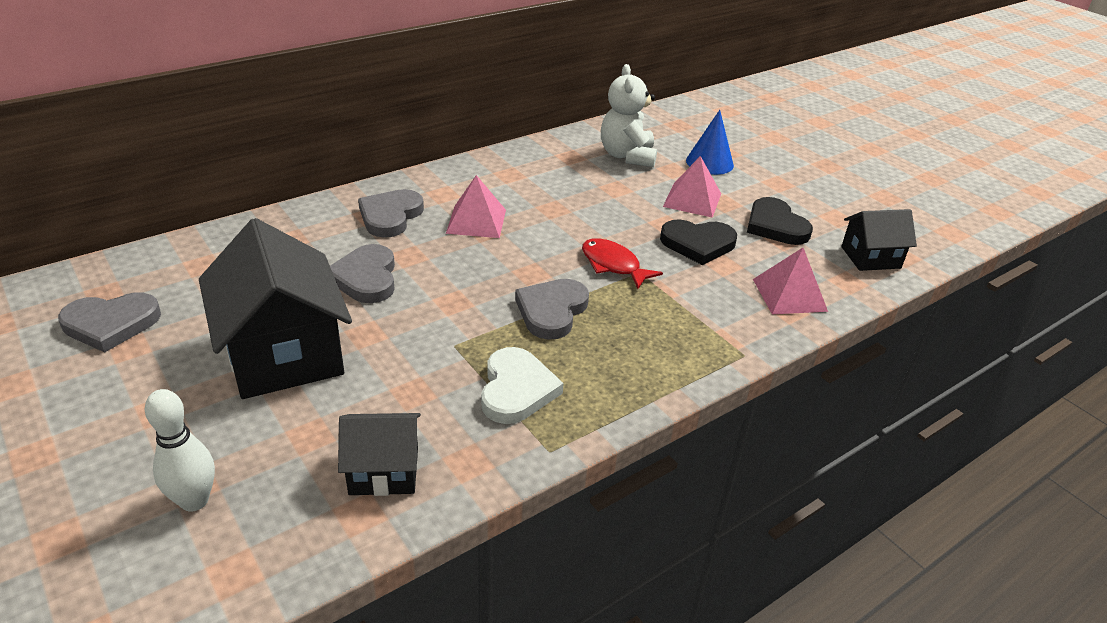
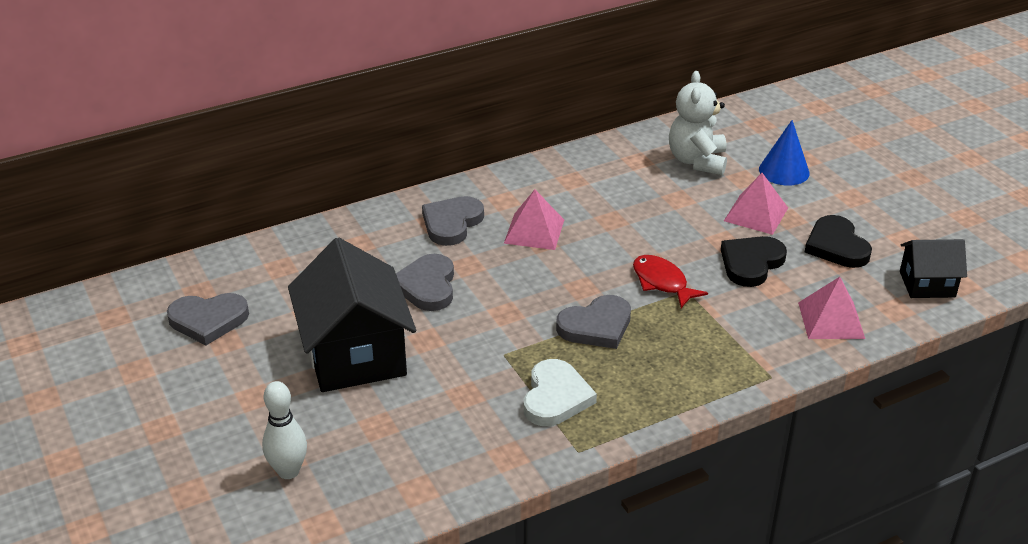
camera: 10 degrees right, 0 degrees up
black house [338,413,421,496] -> none
grey heart [515,279,589,340] -> grey heart turned 150 degrees counterclockwise [556,295,631,349]
black heart [660,219,737,265] -> black heart turned 120 degrees clockwise [721,236,787,287]

